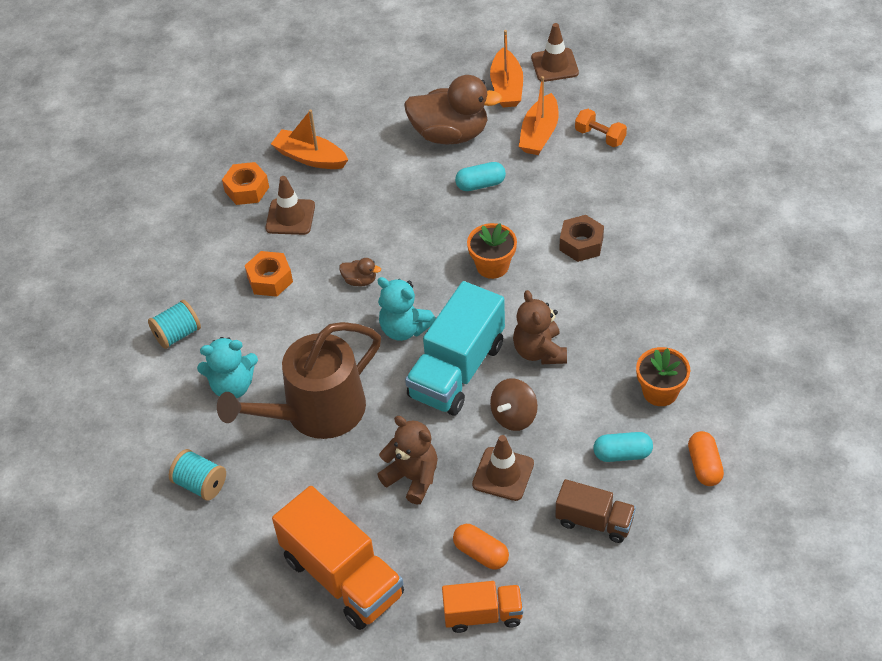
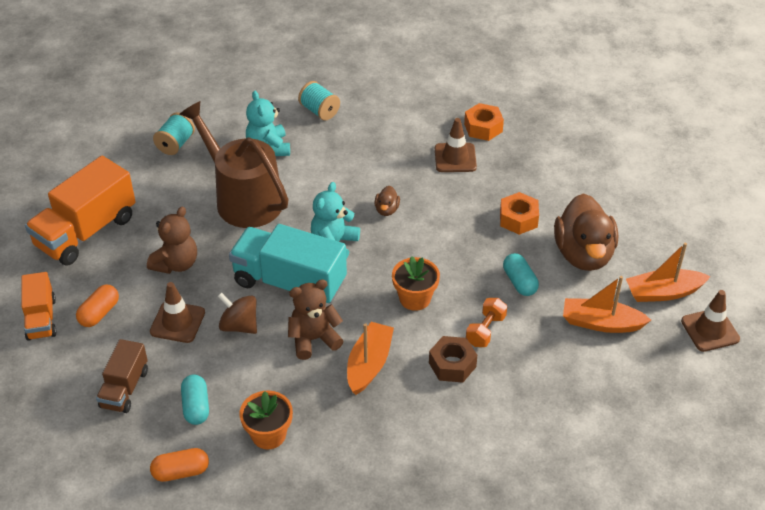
camera: 80 degrees right, 5 degrees down
orange nut [245,251,293,297] -> orange nut moved to [500,192,539,235]
orange boat [271,110,348,169] -> orange boat moved to [347,322,394,395]
orange dumbbell [575,109,627,147] -> orange dumbbell moved to [466,298,507,347]

